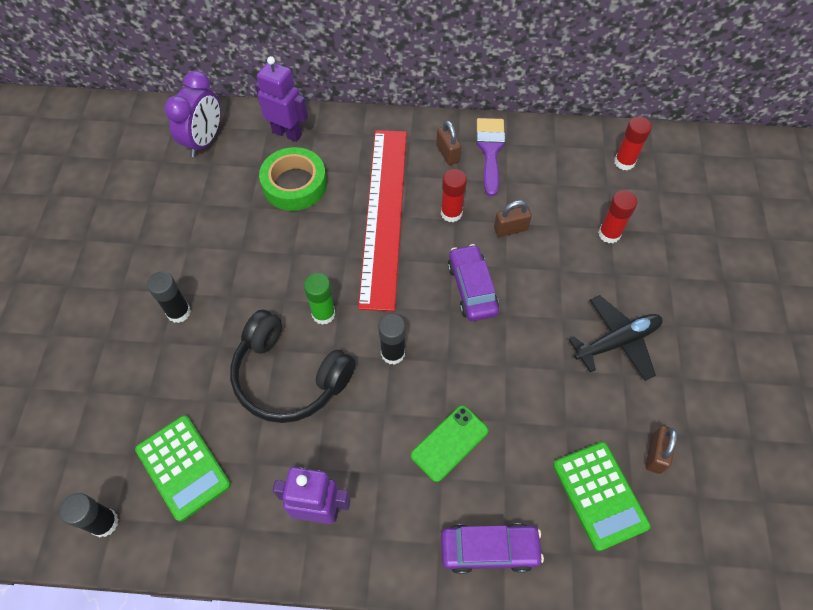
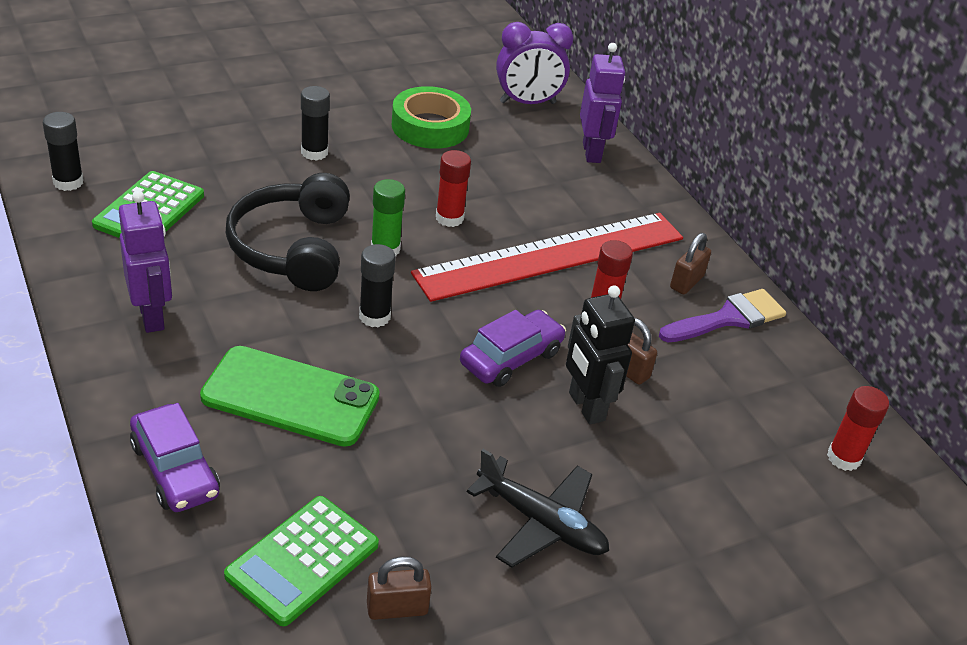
camera: 55 degrees right, 20 degrees down
green tape [259,147,327,211] -> green tape moved to [392,86,471,149]
green phone [411,405,488,482] -> green phone [200,346,380,447], size x1.61
red glue stick [598,191,637,243] -> red glue stick moved to [436,150,471,227]
none -> black robot [566,285,635,425]

